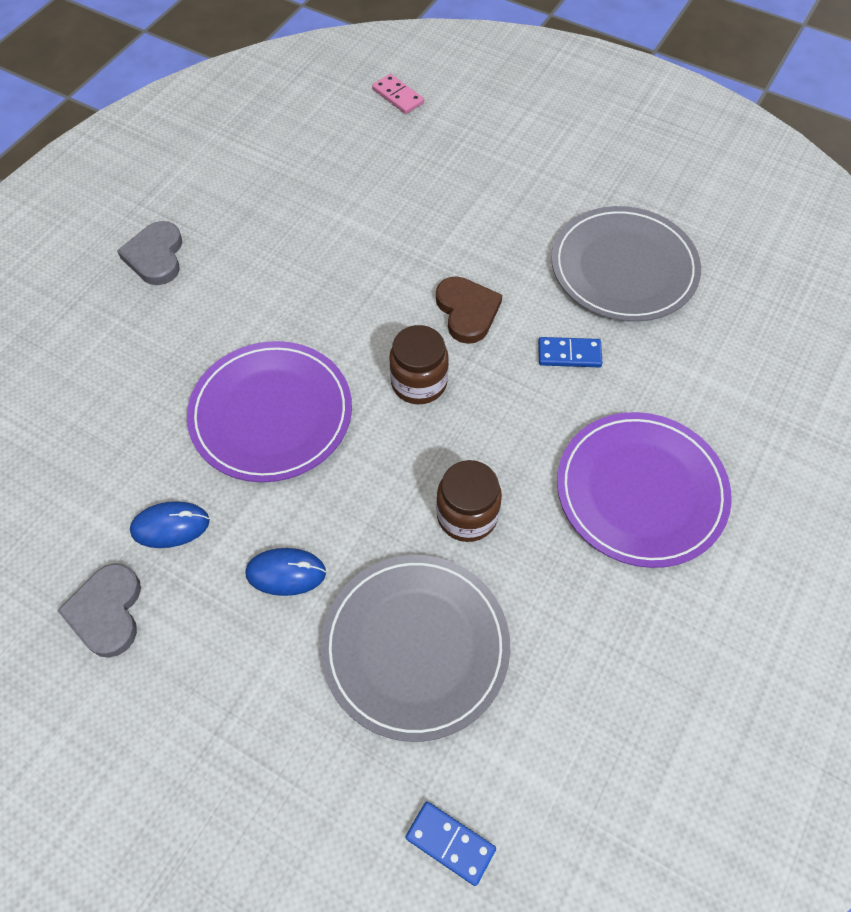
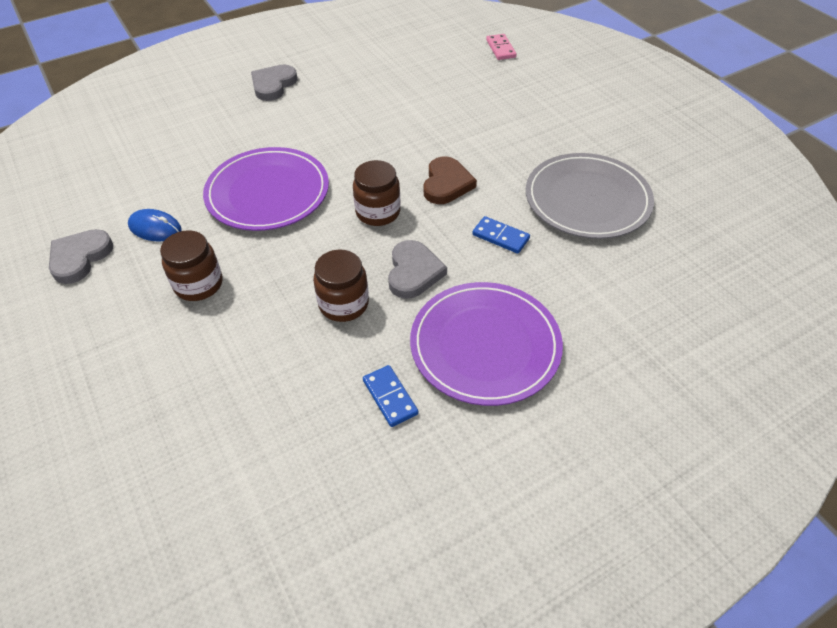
camera: 30 degrees right, 10 degrees down
blue mouse [245,548,326,596] -> brown jar [160,230,223,301]
grey plate [320,555,510,742] -> none
blue domino [406,802,496,886] -> blue domino moved to [363,365,419,427]
none -> grey heart [388,240,447,299]

